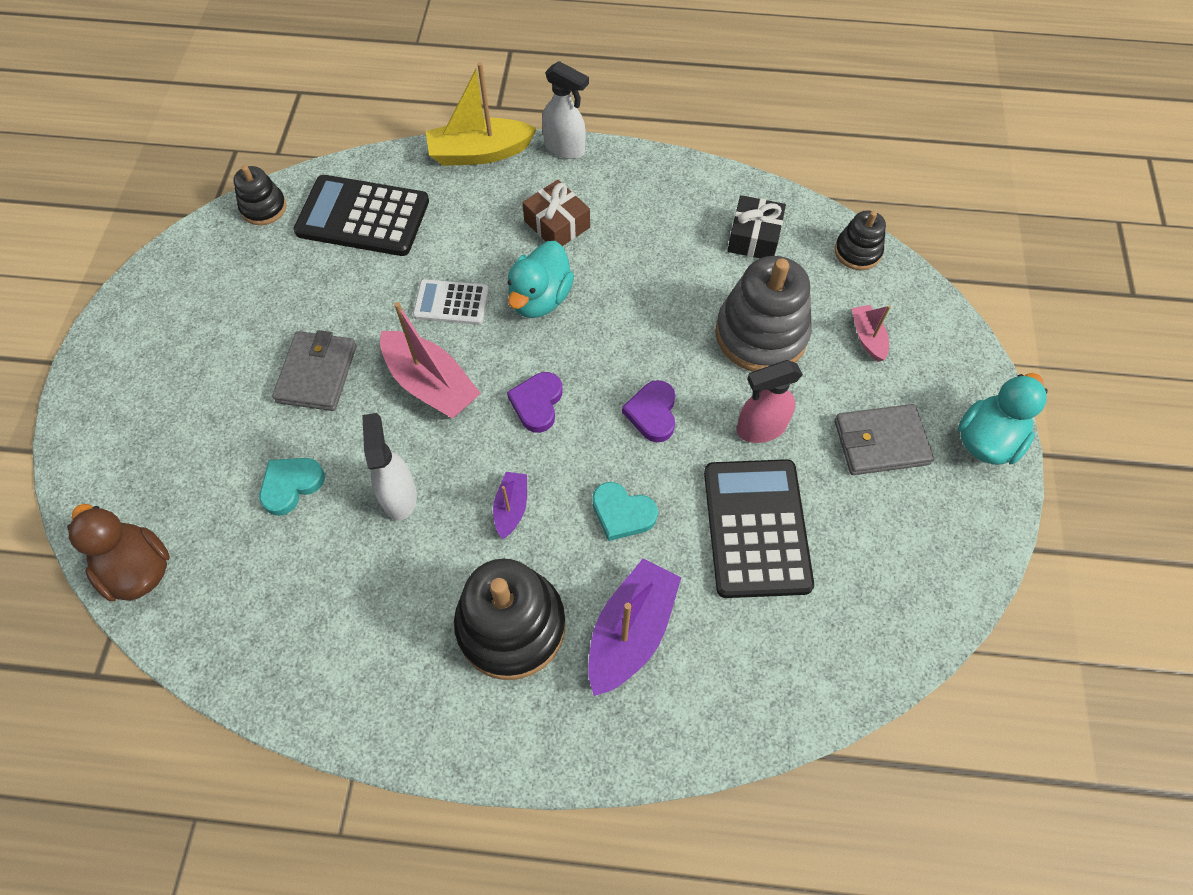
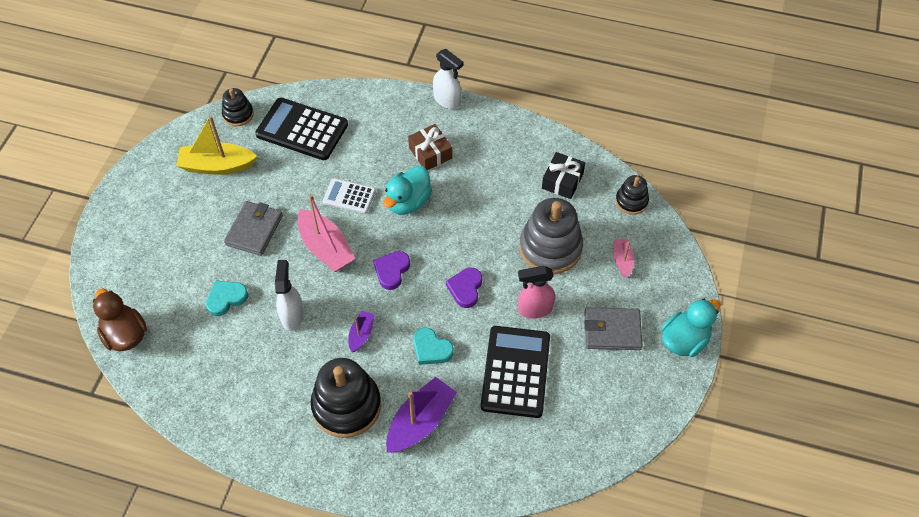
camera: 10 degrees right, 5 degrees down
yellow boat [426,62,537,166] -> yellow boat moved to [177,116,257,175]

